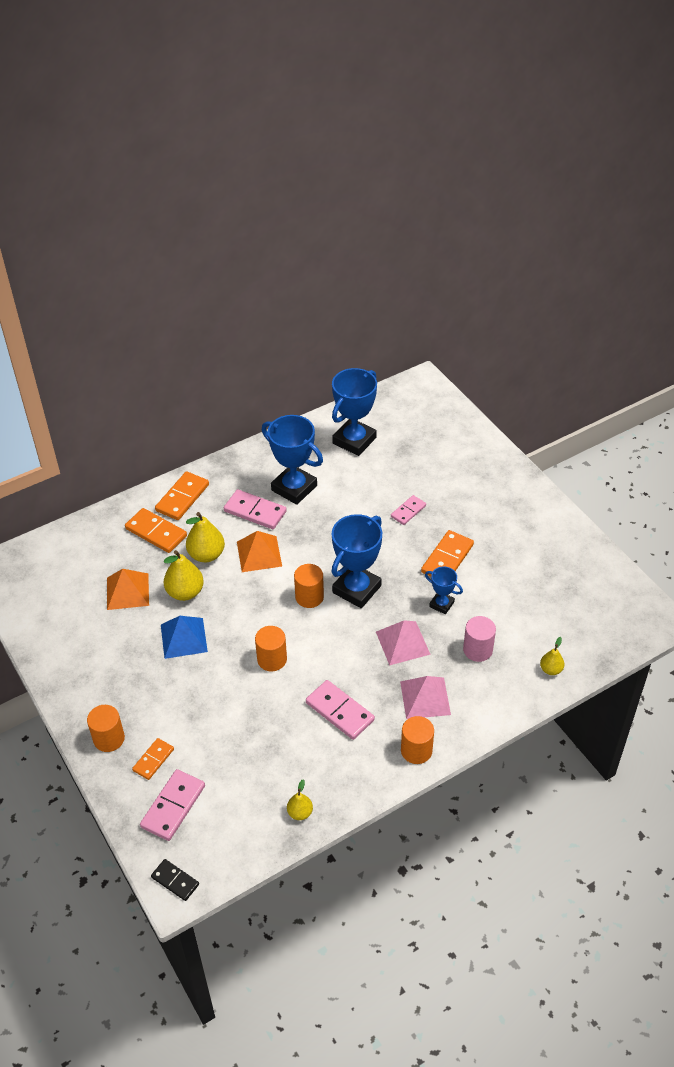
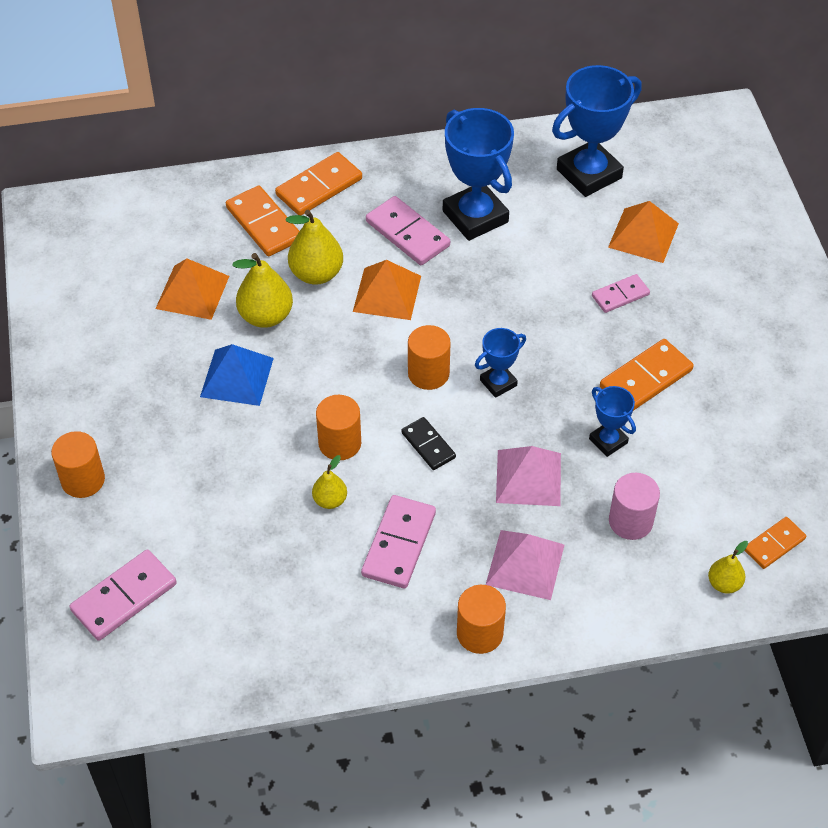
camera: 20 degrees right, 5 degrees up
orange domino [132,738,174,780] -> orange domino moved to [744,517,806,569]
black domino [151,859,199,901] -> black domino moved to [401,417,456,470]
yellow pear [287,779,313,820] -> yellow pear moved to [312,455,347,509]
pink domino [306,680,375,740] -> pink domino turned 45 degrees clockwise [361,495,436,588]
blue trophy [332,514,382,608] -> blue trophy [475,328,526,398], size x0.52
none -> orange pyramid [608,201,679,263]

